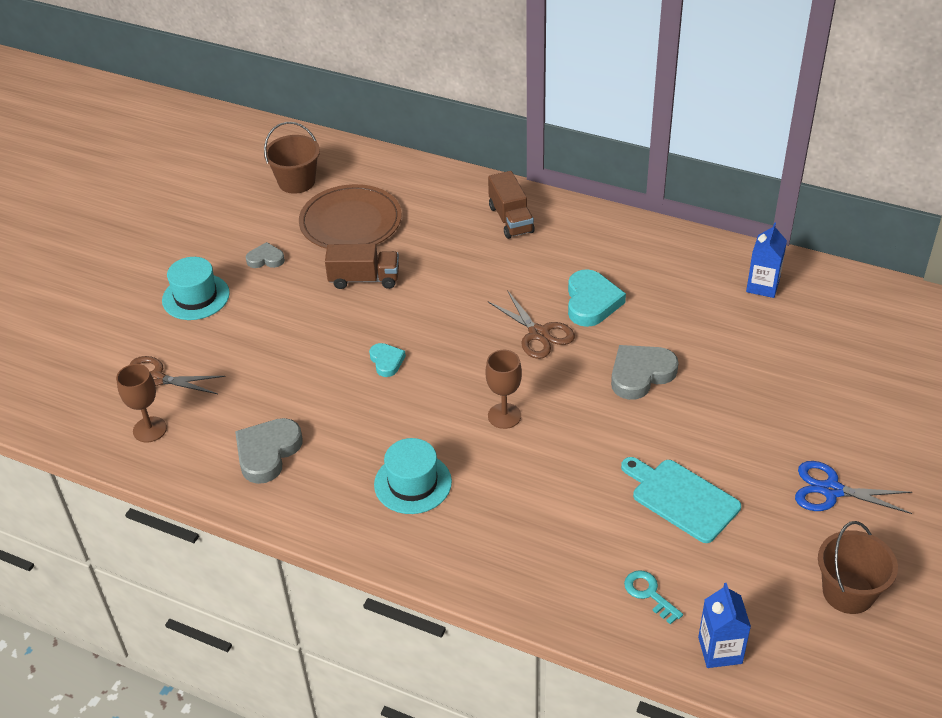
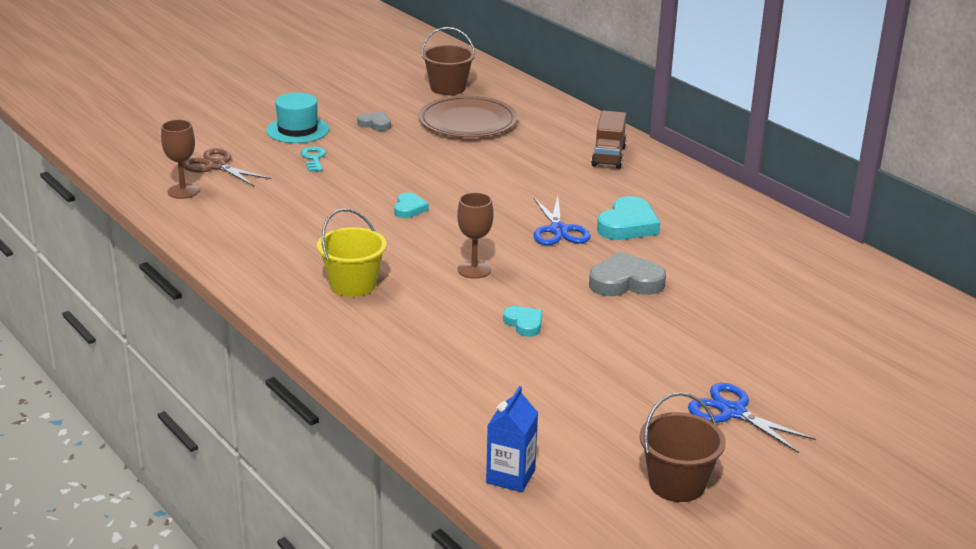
camera: 25 degrees right, 15 degrees down
grey heart [235,418,303,484] -> none
brown truck [325,244,399,289] -> none
turquoise hat [374,438,452,514] -> yellow bucket [317,209,386,297]
brown scissors [488,290,575,359] -> blue scissors [533,196,591,245]
turquoise cutting board [621,457,741,543] -> none
turquoise key [624,570,683,625] -> turquoise key moved to [300,146,326,172]
blue carton [746,222,787,298] -> none
none -> turquoise heart [503,306,542,337]

